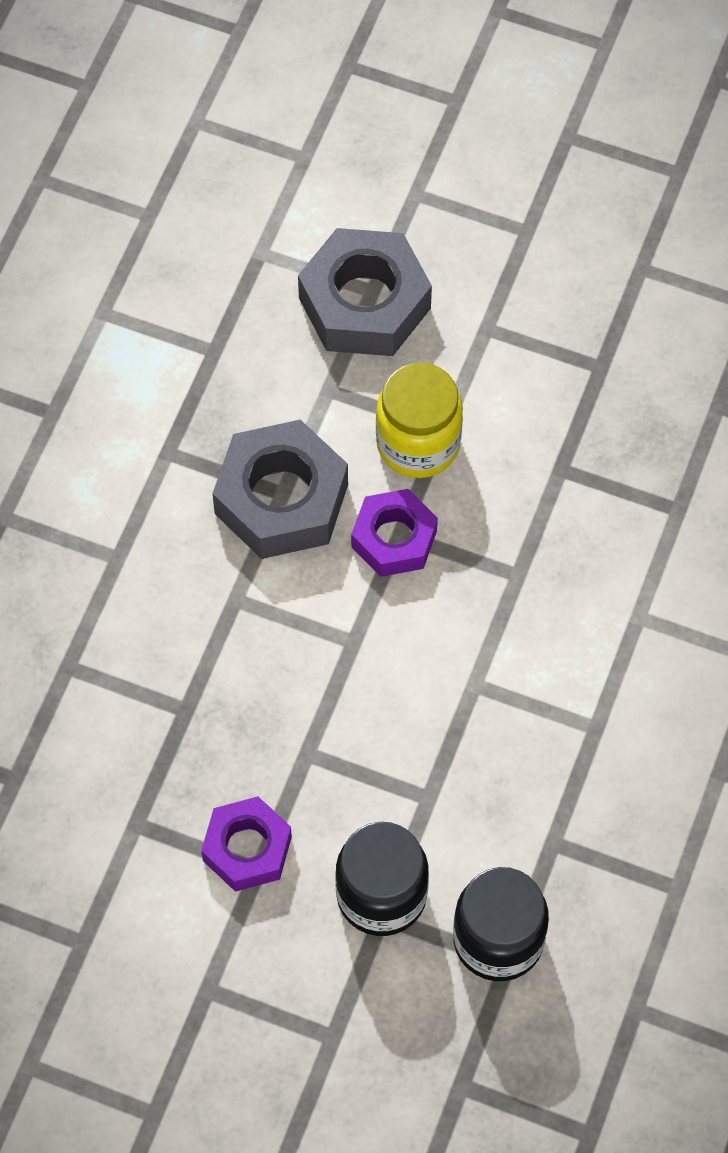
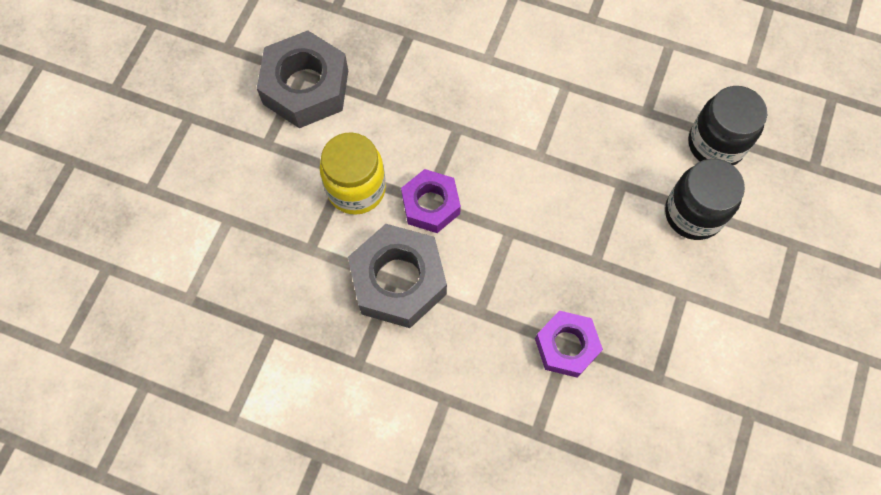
camera: 90 degrees left, 5 degrees up
purple nut [201,796,292,892] -> purple nut moved to [535,311,603,378]
grey nut [298,228,432,356] -> grey nut moved to [257,31,348,128]

